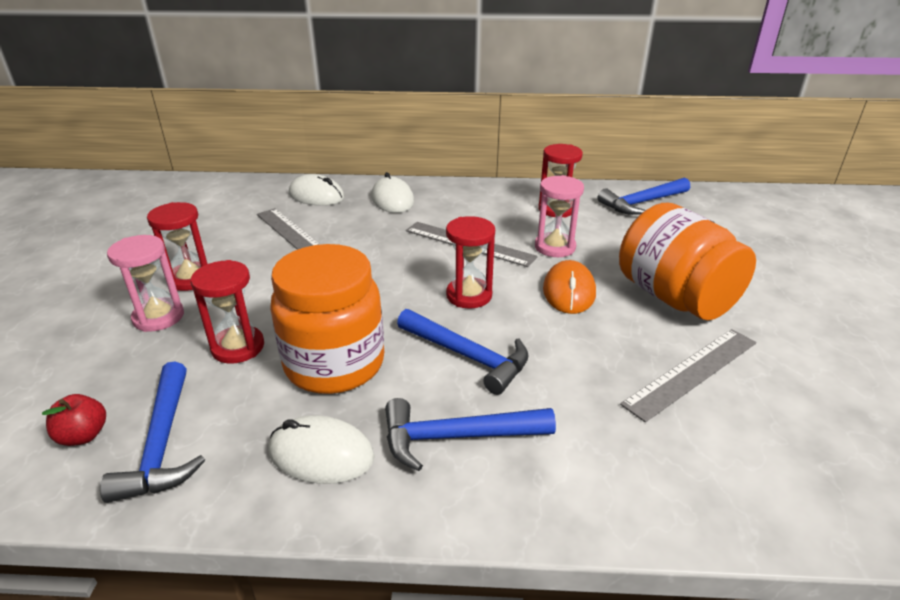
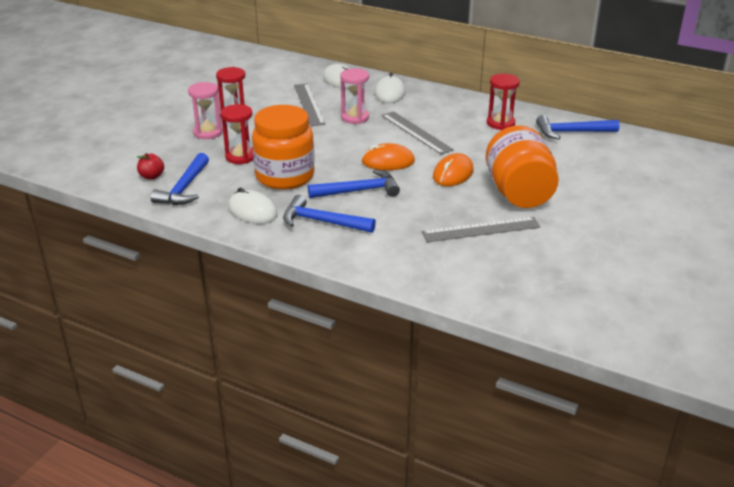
camera: 25 degrees right, 0 degrees up
blue hammer [397,309,529,395] -> blue hammer turned 75 degrees counterclockwise [308,169,400,198]
red hourglass [446,216,495,309] -> orange mouse [361,143,415,170]
pink hourglass [535,175,584,257] -> pink hourglass moved to [340,68,369,124]

